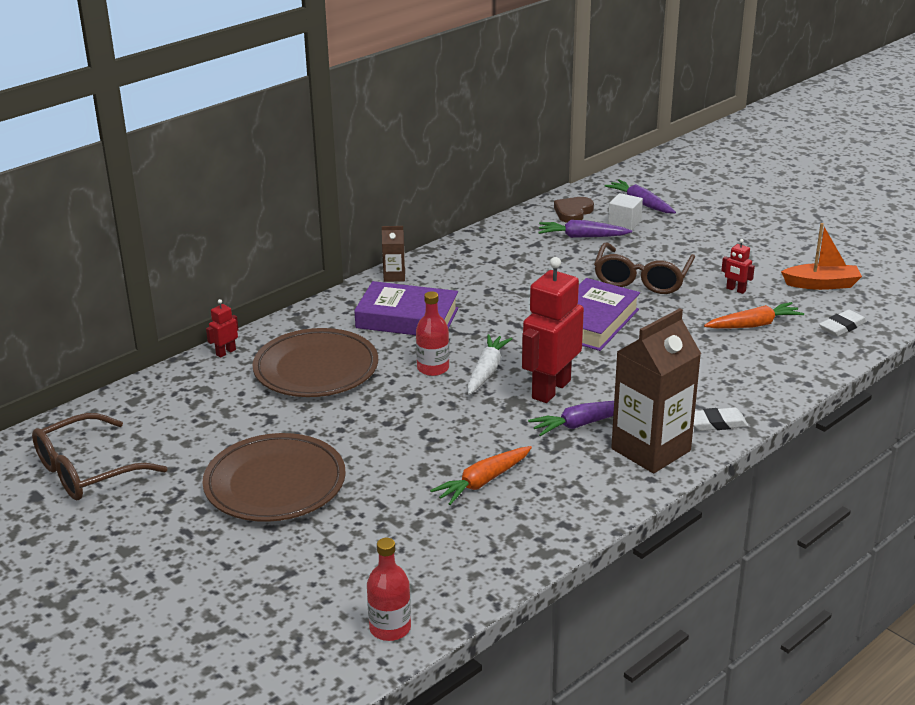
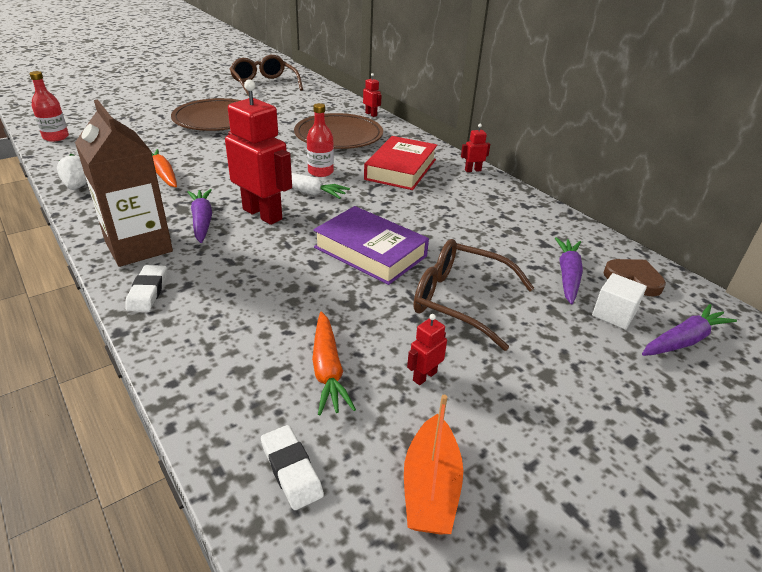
camera: 95 degrees right, 5 degrees up
purple book [354,281,458,335] -> red book [364,136,437,190]
brown carton [382,226,405,282] -> red robot [461,124,490,172]
none -> white strawberry [57,154,87,190]

